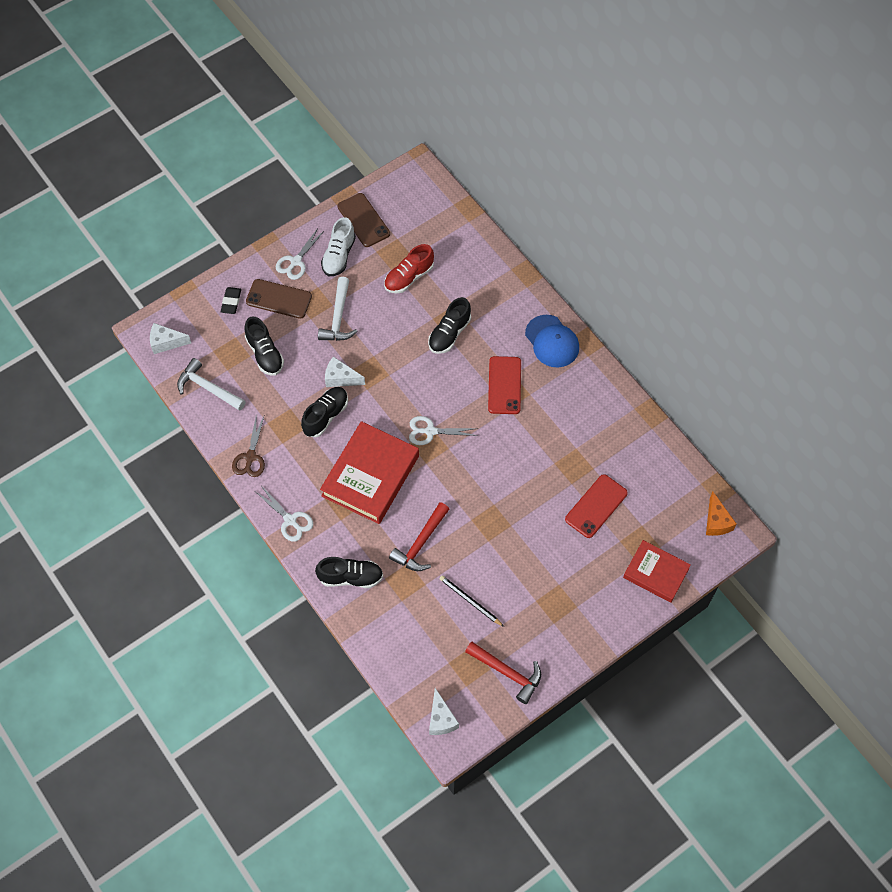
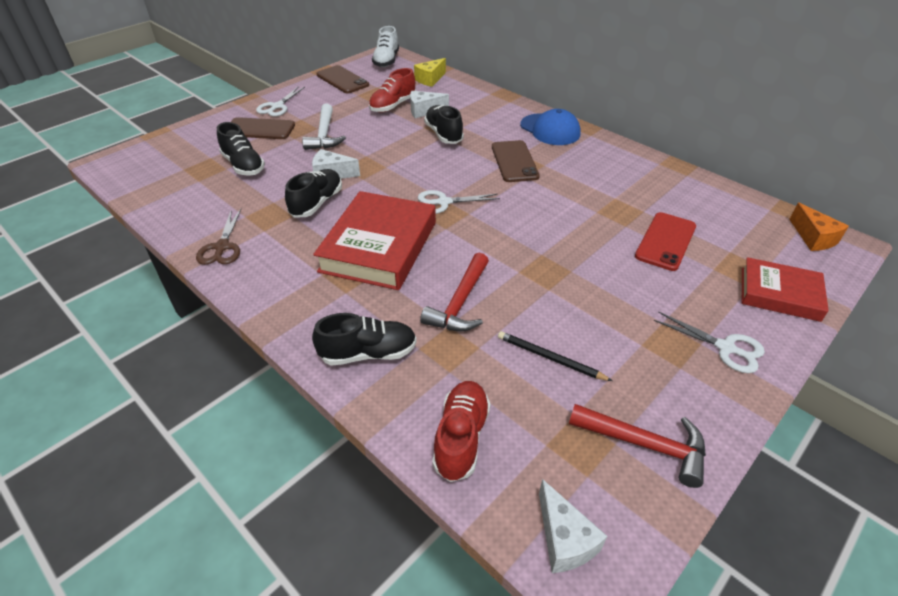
camera: 10 degrees left, 20 degrees down
white cheese [150,323,191,354] -> white cheese moved to [410,91,449,118]
white hammer [177,358,246,411] -> none
black eraser [221,287,241,314] -> none
white scissors [256,487,313,542] -> white scissors moved to [653,312,765,373]
white shoe [321,217,356,276] -> white shoe moved to [372,26,399,67]
black shoe [428,297,471,354] -> black shoe turned 135 degrees clockwise [424,105,464,144]
red phone [488,356,521,414] -> brown phone [492,140,540,182]
none -> yellow cheese [414,58,446,87]
none -> red shoe [432,381,490,482]

